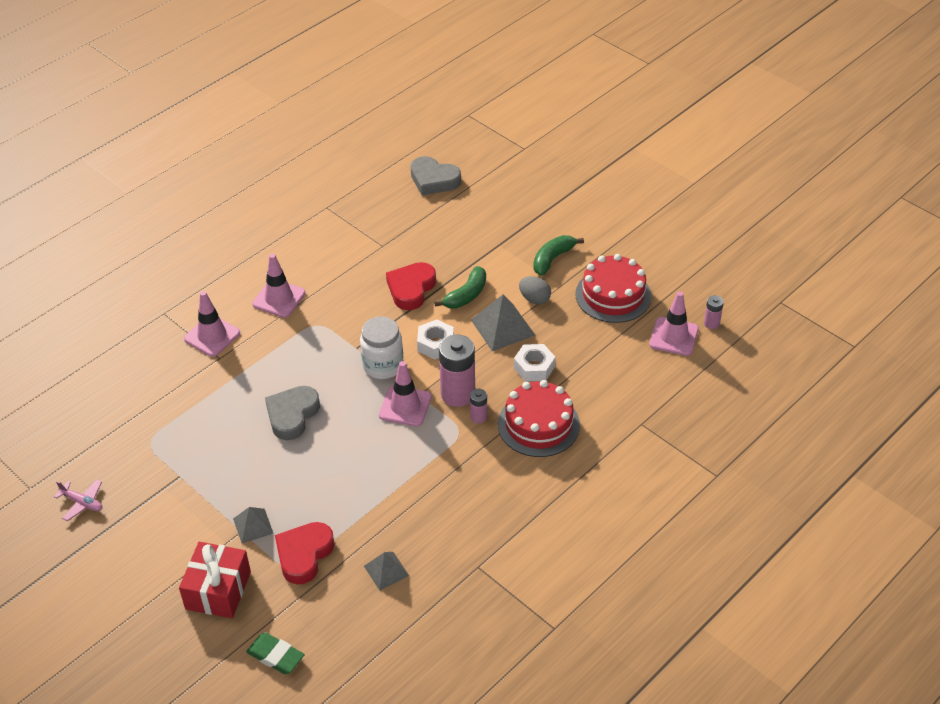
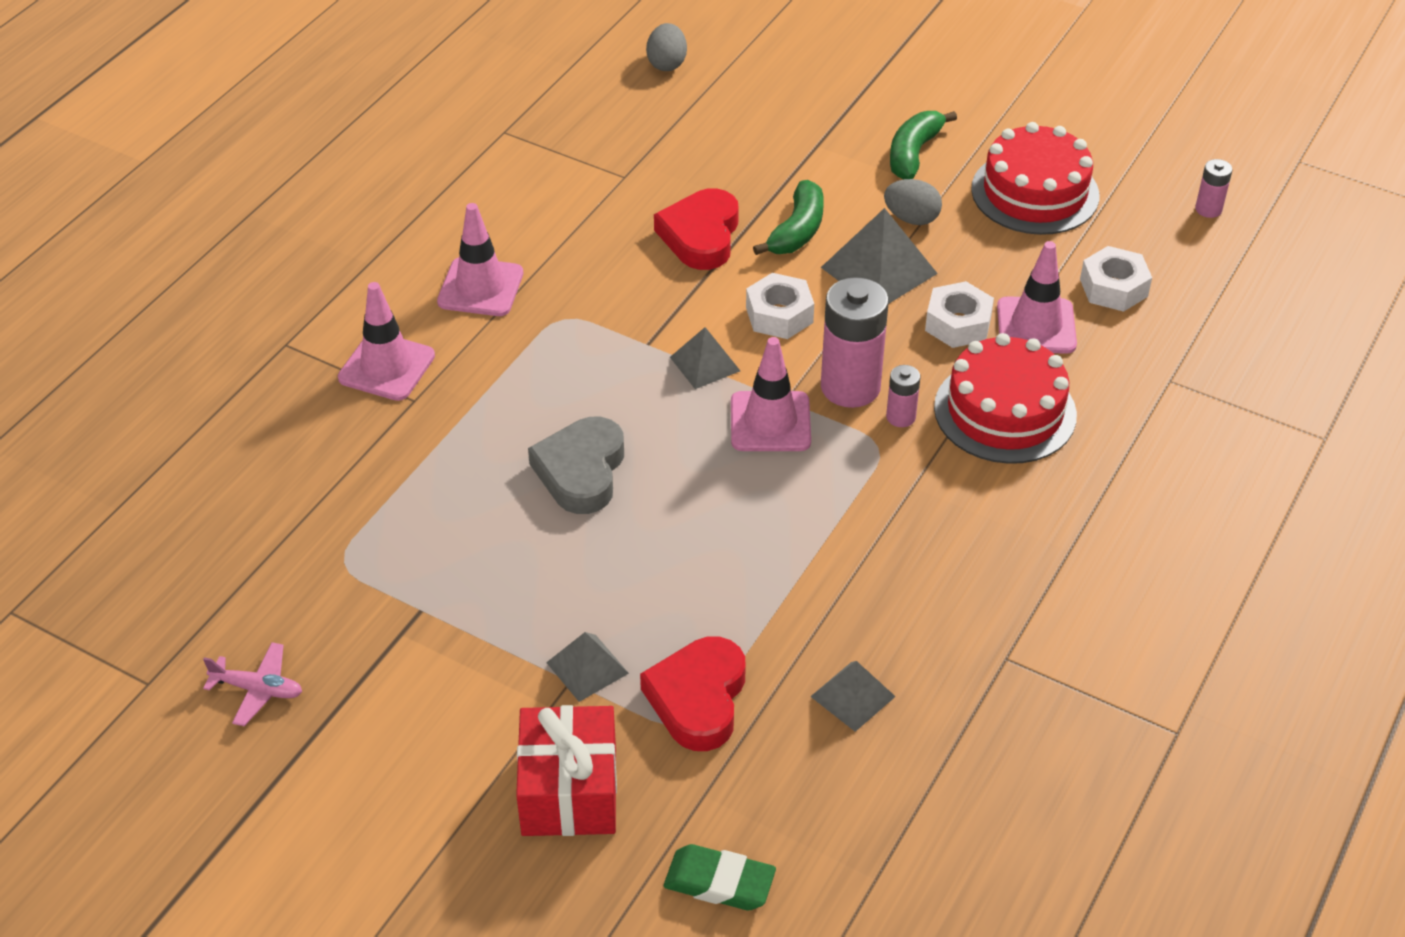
camera: 15 degrees left, 0 degrees up
white jar [360,316,403,379] -> grey pyramid [670,327,740,389]
grey heart [410,156,461,195] -> grey egg [646,23,687,71]
pink traffic cone [649,291,699,356] -> pink traffic cone moved to [997,241,1077,354]
none -> white nut [1080,246,1152,312]

